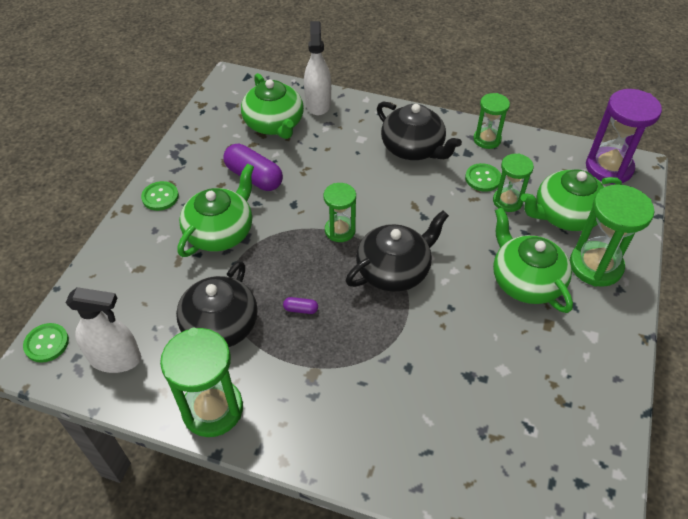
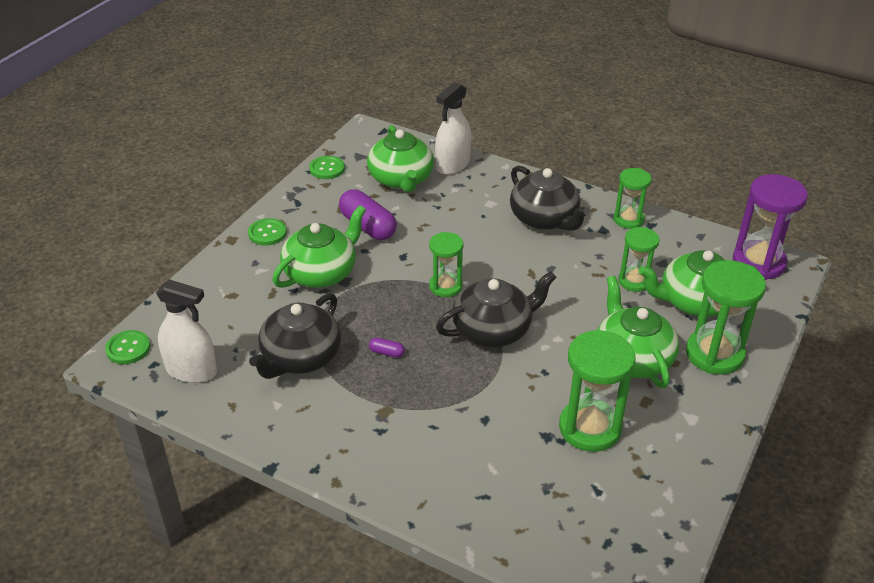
camera: 10 degrees right, 10 degrees down
green hourglass [160,328,243,437] -> green hourglass moved to [559,330,635,452]
white spray bottle [304,21,331,116] -> white spray bottle turned 150 degrees counterclockwise [435,82,471,175]
green button [465,163,501,192] -> green button moved to [309,156,345,179]

